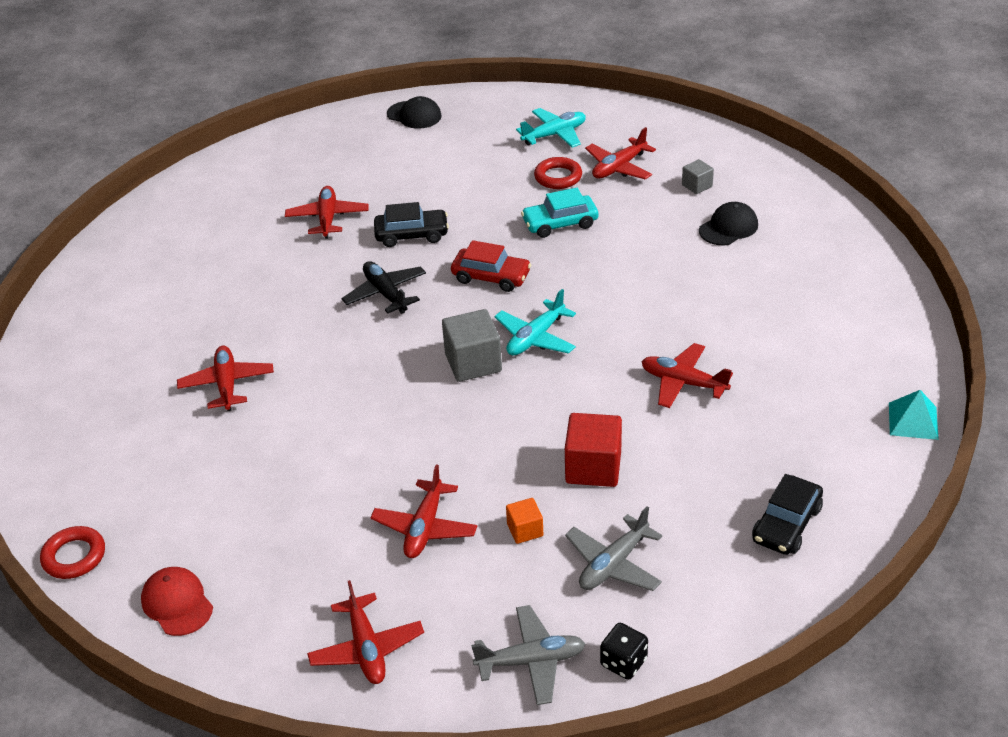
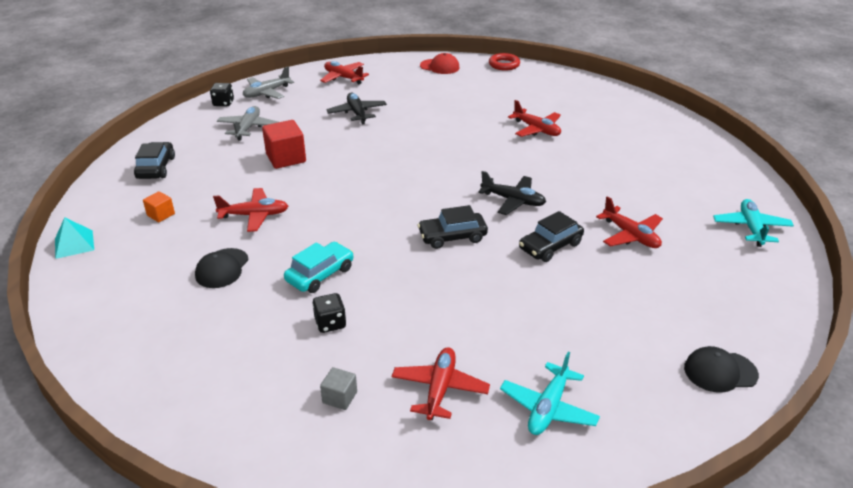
camera: 145 degrees right, 5 degrees down
red plane [370,464,477,558] -> black plane [326,93,387,125]
grey cube [442,309,502,382] -> none
red car [451,240,531,292] -> black car [418,205,488,249]
turquoise plane [494,289,576,355] -> turquoise plane moved to [713,199,794,247]
orange cube [506,498,543,544] -> orange cube moved to [143,191,175,222]
turquoise car [521,188,598,238] -> turquoise car moved to [284,242,354,293]
red ring [534,157,582,189] -> none
black cap [699,202,758,246] -> black cap moved to [195,248,249,288]
none -> black dice [312,293,346,333]

